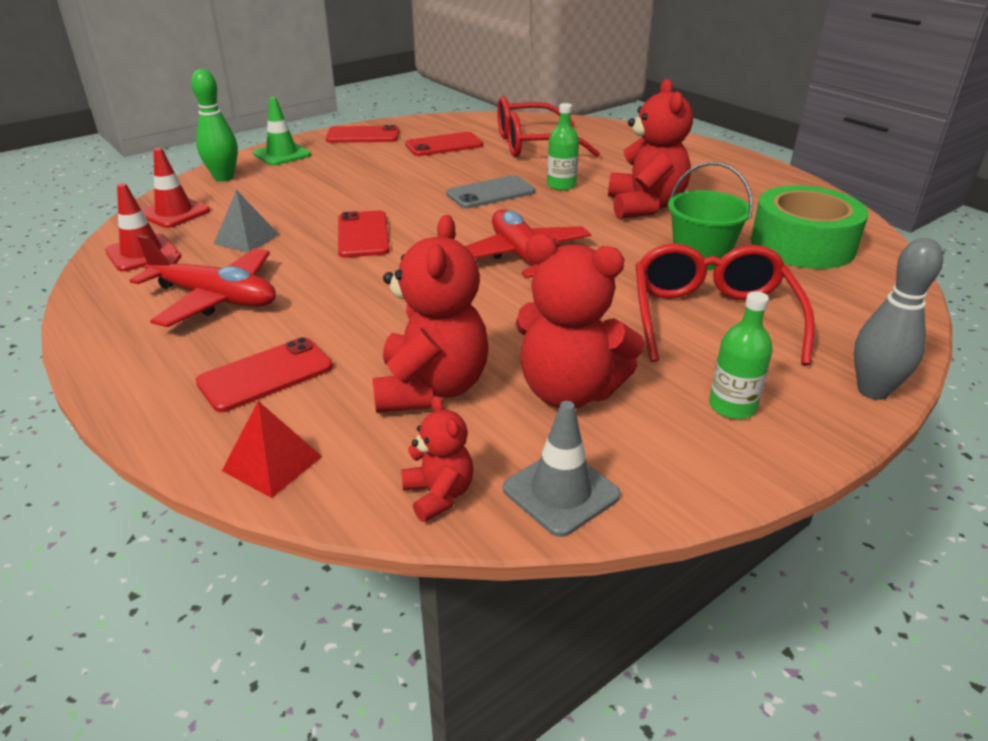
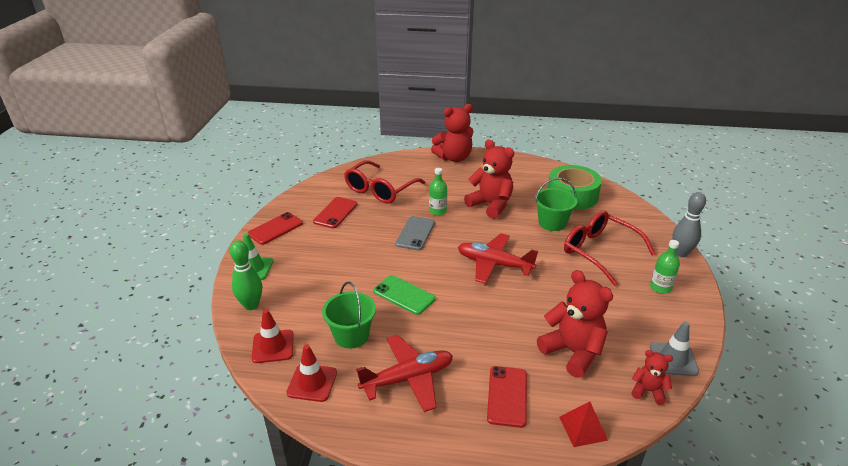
camera: 45 degrees left, 0 degrees up
grey pyramid [214,190,279,253] -> green bucket [322,282,376,349]
red phone [338,211,390,258] -> green phone [373,275,435,315]
red teddy bear [516,234,645,408] -> red teddy bear moved to [431,104,474,162]

